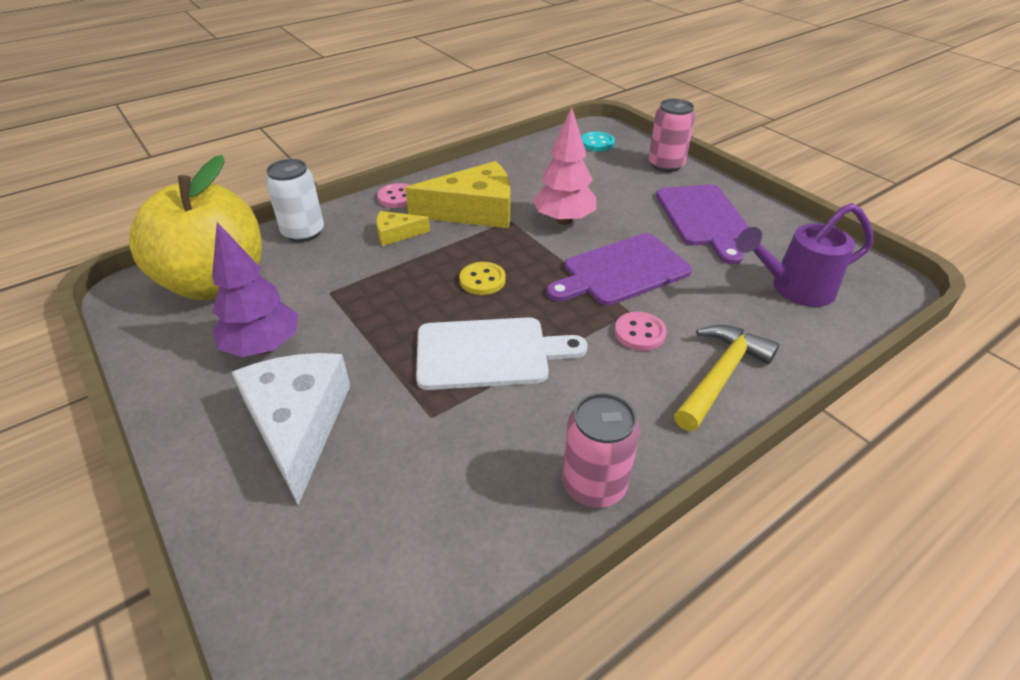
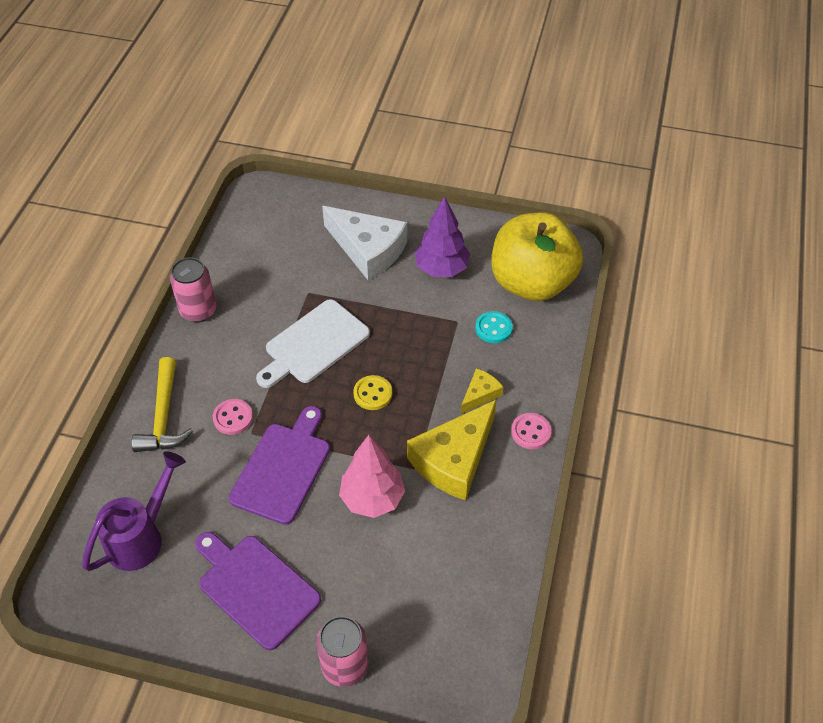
camera: 140 degrees right, 10 degrees up
white can [266,159,324,242] -> none
turquoise button [581,131,615,152] -> turquoise button moved to [475,311,513,343]

